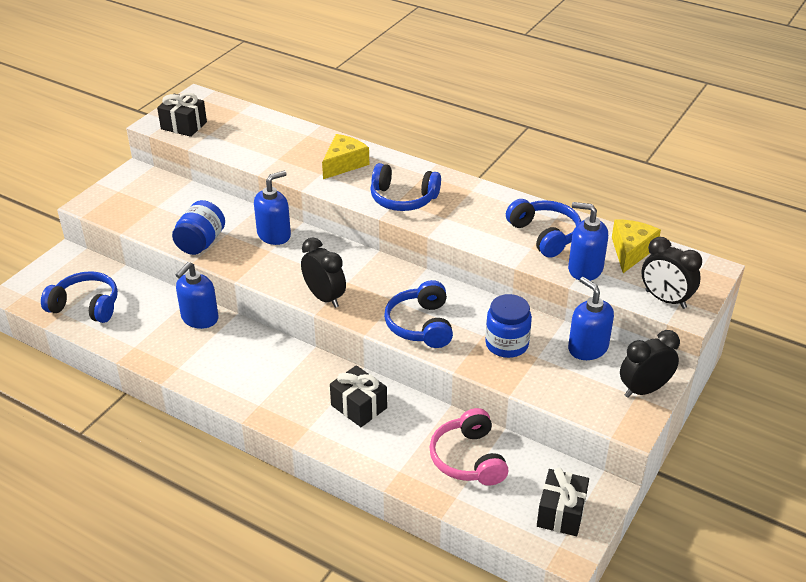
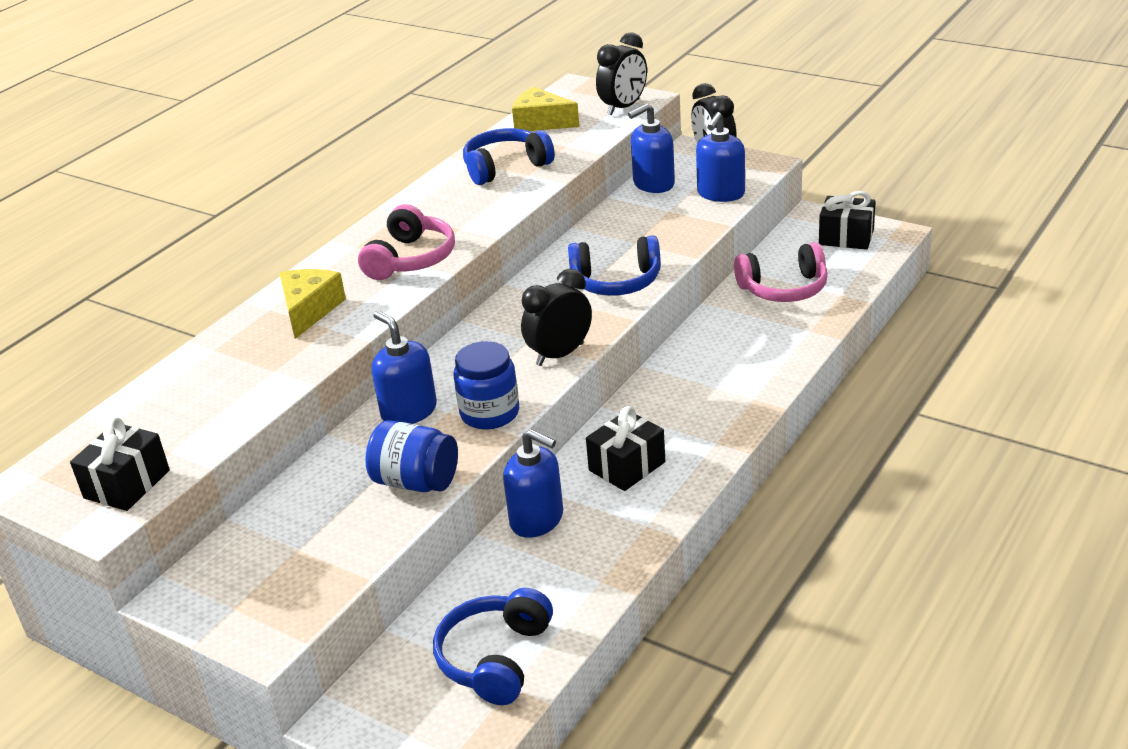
camera: 85 degrees left, 5 degrees down
yellow cheese [322,134,369,179] -> yellow cheese turned 60 degrees clockwise [279,269,346,339]
black gift [330,365,387,427] -> black gift moved to [586,406,665,491]
blue headphones [370,163,441,211] -> pink headphones [358,204,455,280]
blue jar [485,294,532,358] -> blue jar moved to [454,341,519,430]
blue soap dispenser [568,202,608,281] -> blue soap dispenser moved to [696,112,745,202]

